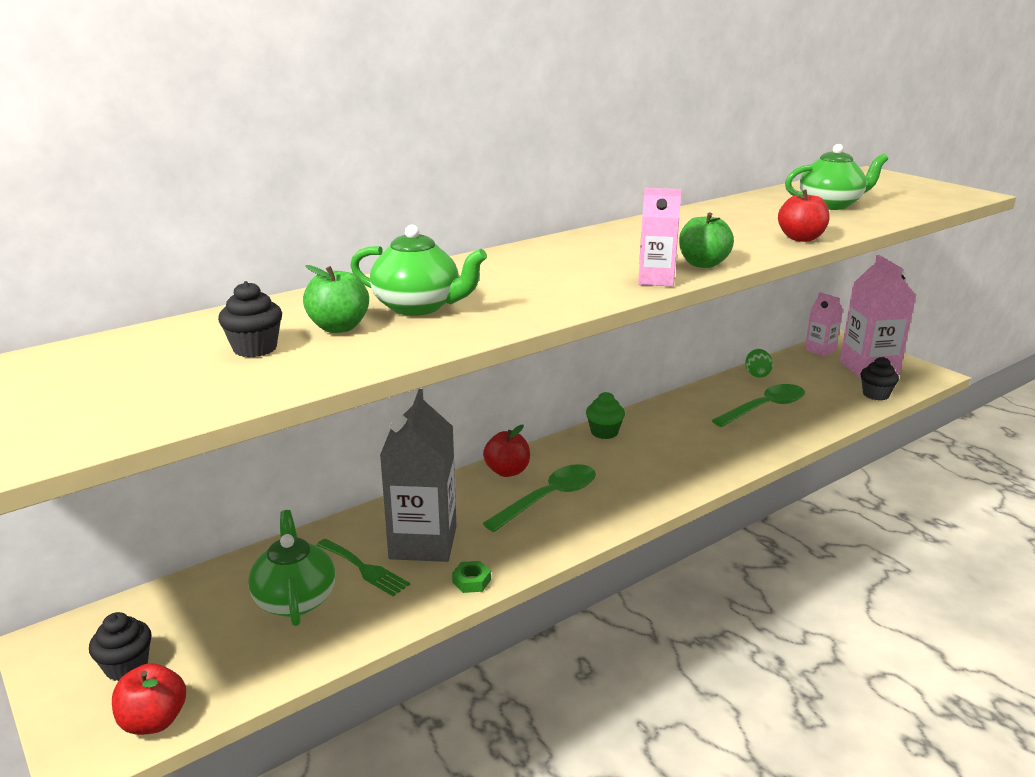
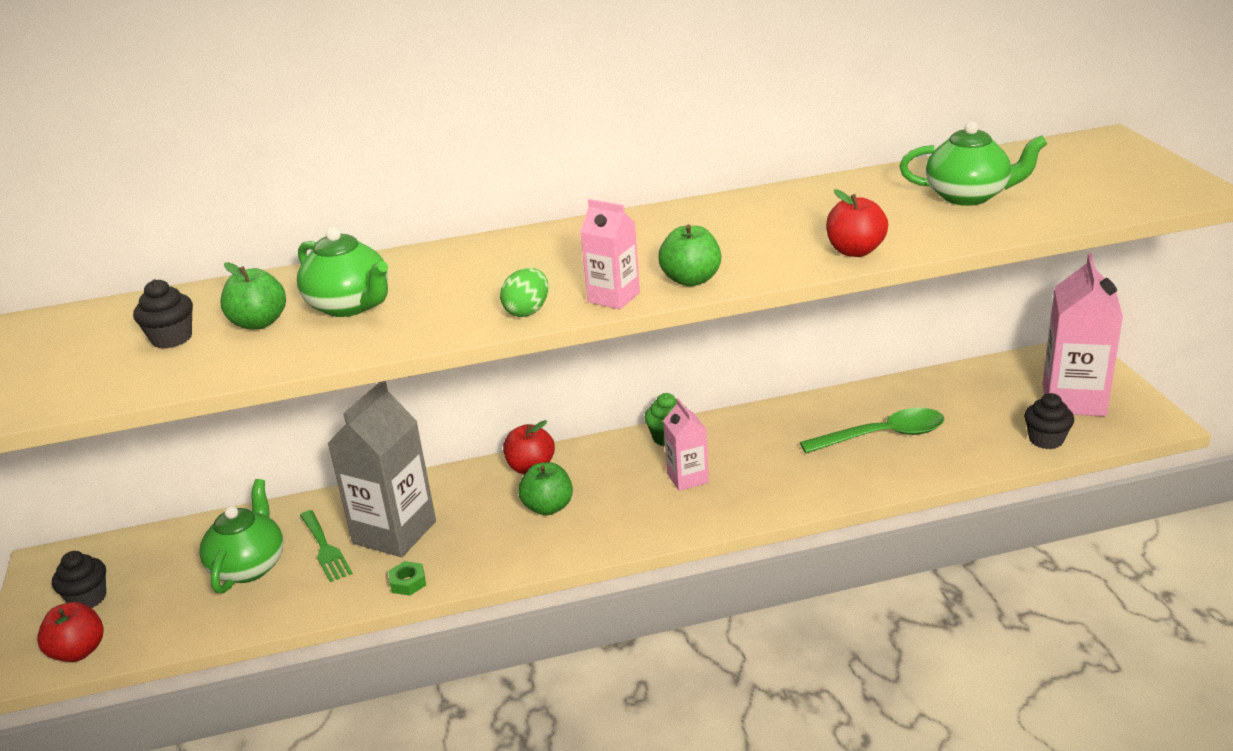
camera: 25 degrees right, 5 degrees up
green spoon [483,464,596,532] -> green apple [518,462,573,515]
green egg [745,349,773,378] -> green egg moved to [500,268,548,317]
pink carton [805,292,843,357] -> pink carton moved to [663,398,709,491]

